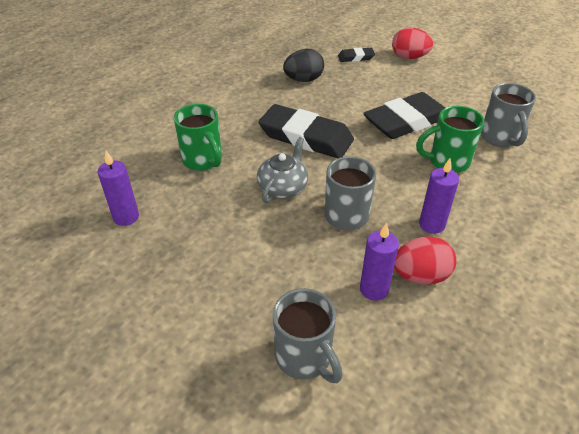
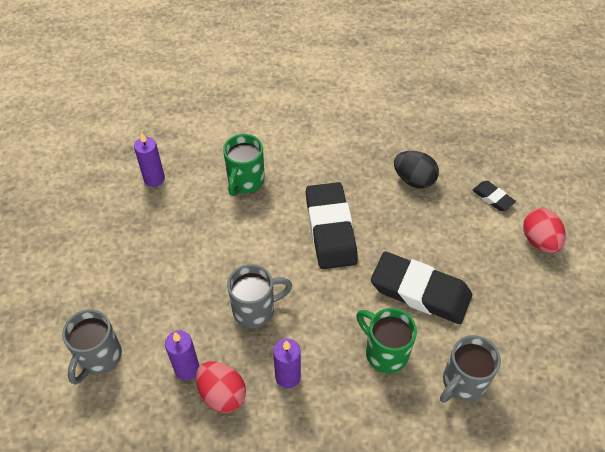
camera: 55 degrees right, 10 degrees up
grey teapot [257,137,308,203] -> none

